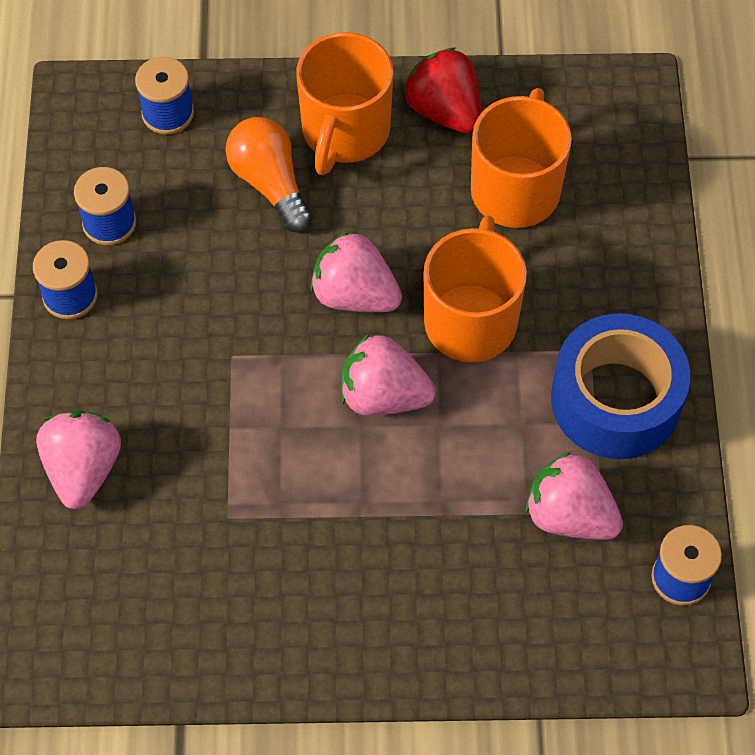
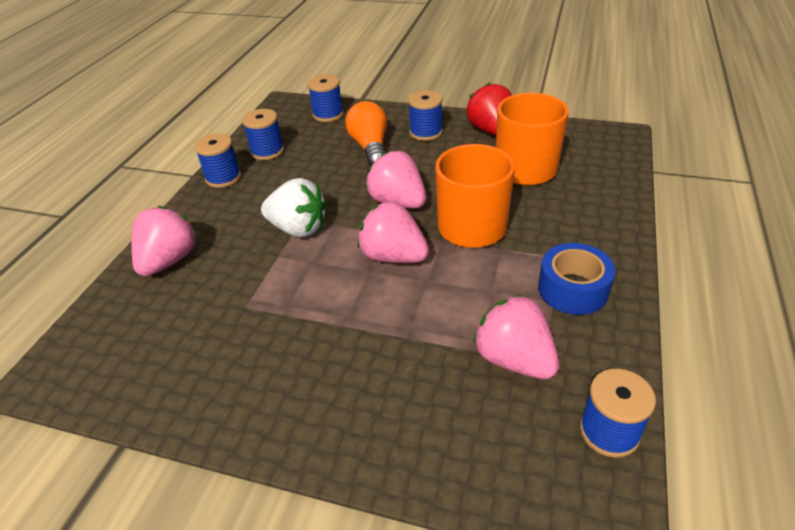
camera: 20 degrees right, 20 degrees down
orange mug [296,32,393,175] -> blue spool [408,90,442,141]
blue tape [551,313,690,459] -> blue tape [538,243,615,315], size x0.64
none -> white strawberry [261,178,327,237]

